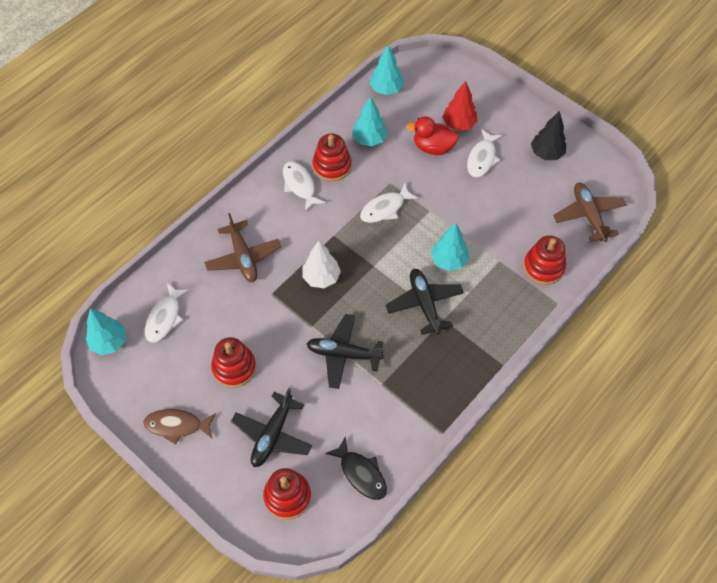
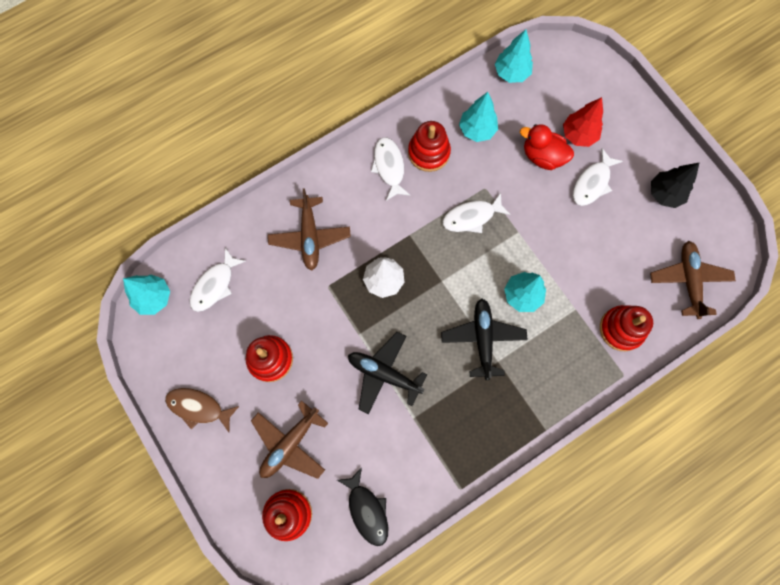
camera: 15 degrees right, 15 degrees up
black plane [231,388,312,467] -> brown plane [251,400,328,479]

